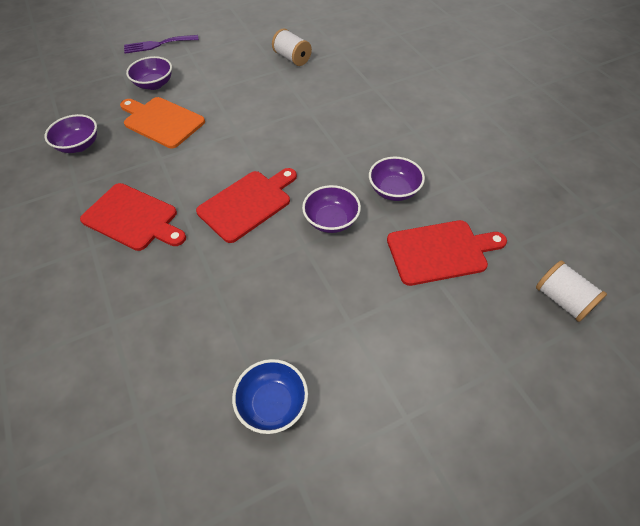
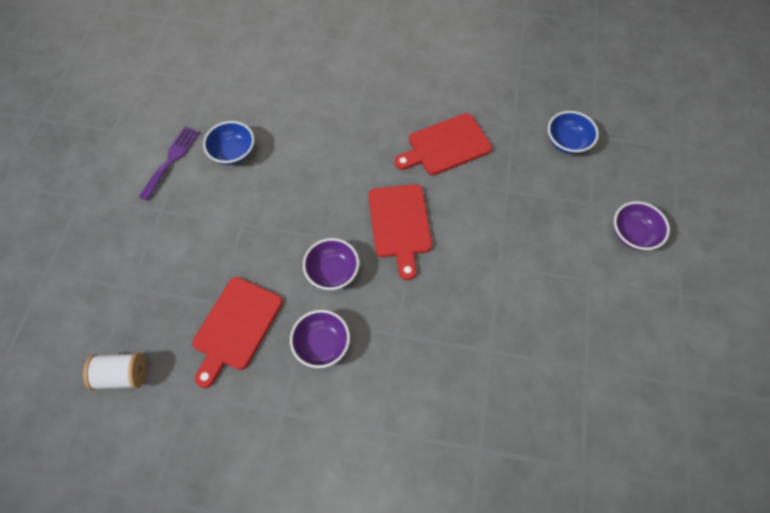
camera: 125 degrees right, 10 degrees up
purple bowl [45,114,97,153] -> blue bowl [548,111,599,154]
orange cutting board [120,97,205,149] -> none
purple fork [124,35,199,54] -> purple fork moved to [139,127,200,201]
white spool [272,28,312,66] -> none

